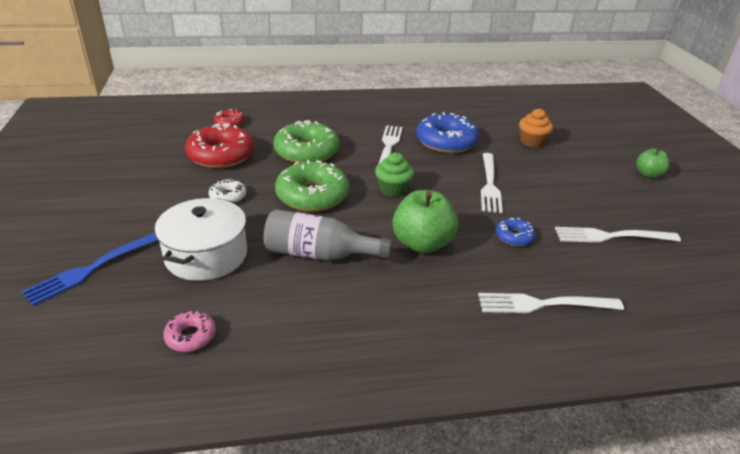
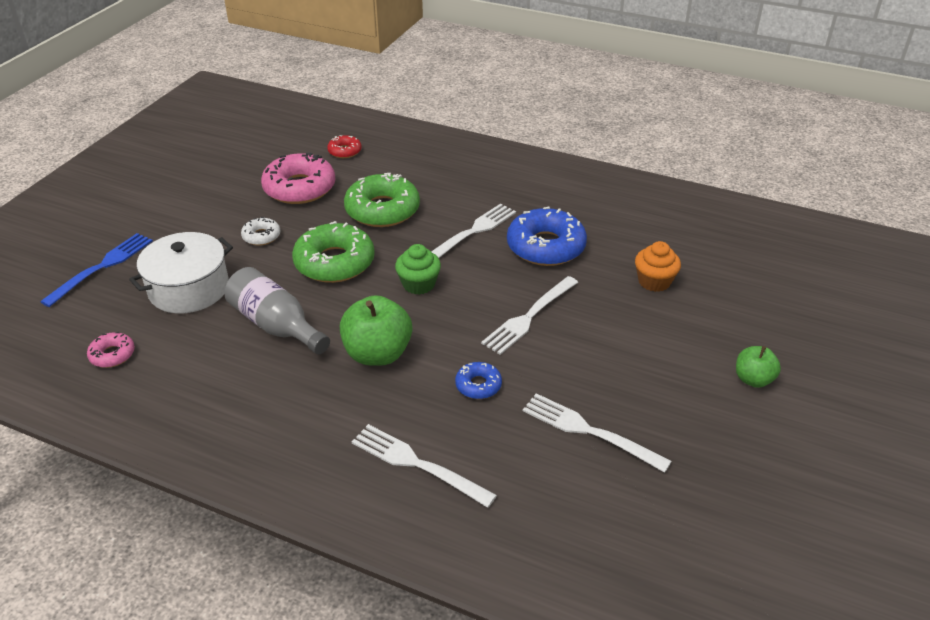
camera: 35 degrees right, 5 degrees up
blue fork [21,233,158,306] -> blue fork turned 135 degrees clockwise [40,233,153,307]
red donut [185,123,254,168] -> pink donut [261,153,335,204]

